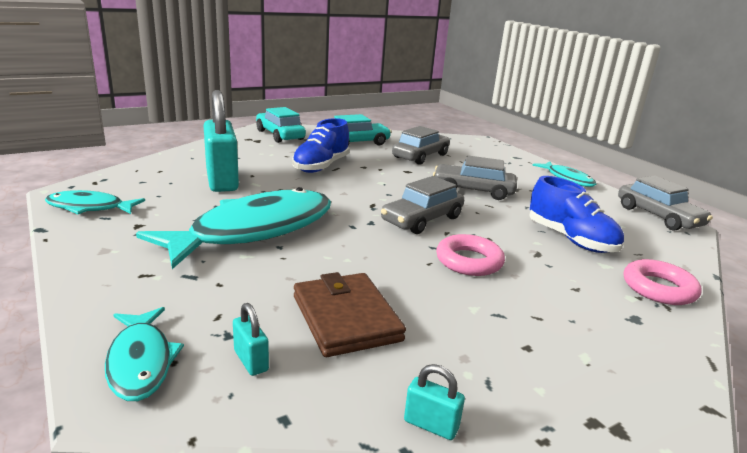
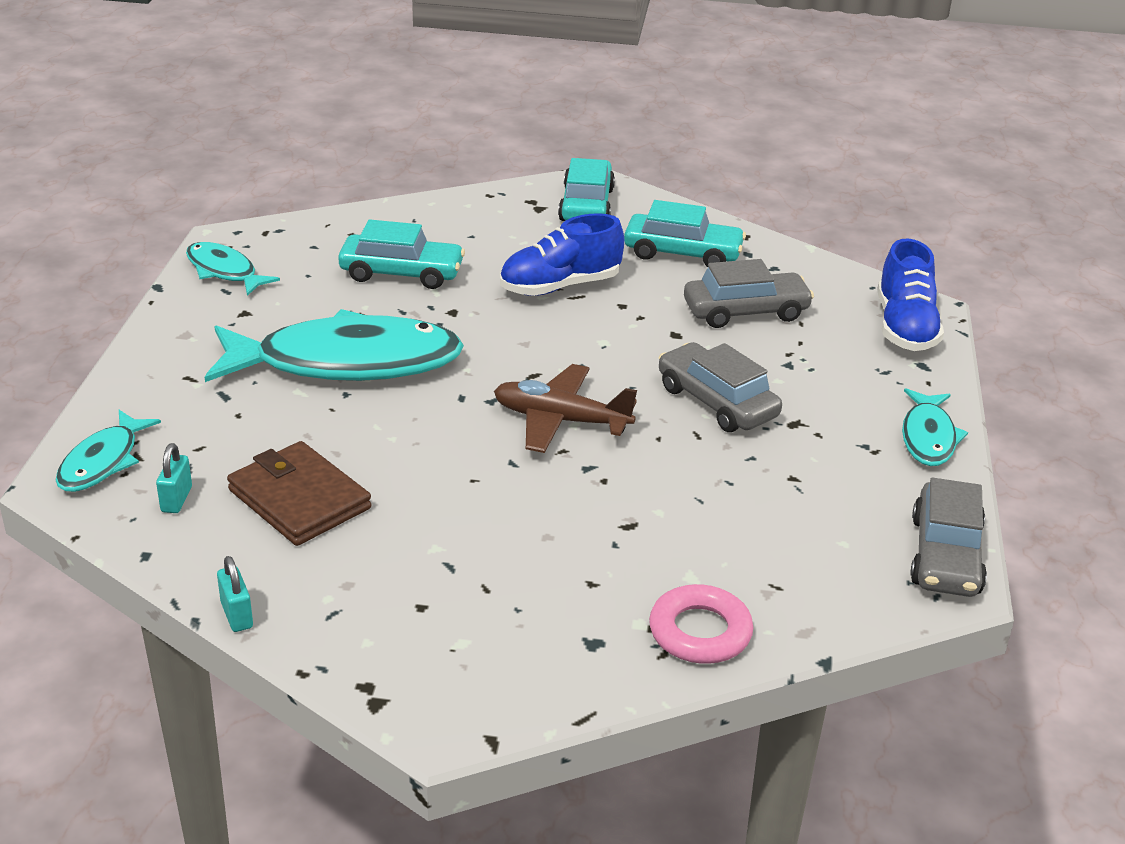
camera: 40 degrees right, 10 degrees up
turquoise padlock [204,90,239,192] -> turquoise car [338,219,465,289]
brown wallet [294,272,406,357] -> brown wallet turned 60 degrees counterclockwise [227,441,371,546]
grey car [381,176,464,234] -> brown plane [494,364,637,453]
pink ring [436,234,505,276] -> none
blue shoe [529,176,624,253] -> blue shoe moved to [877,238,944,351]

